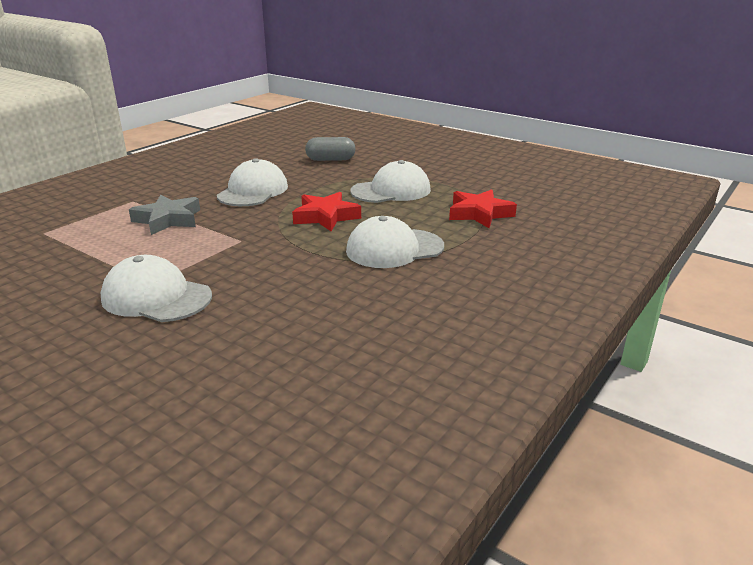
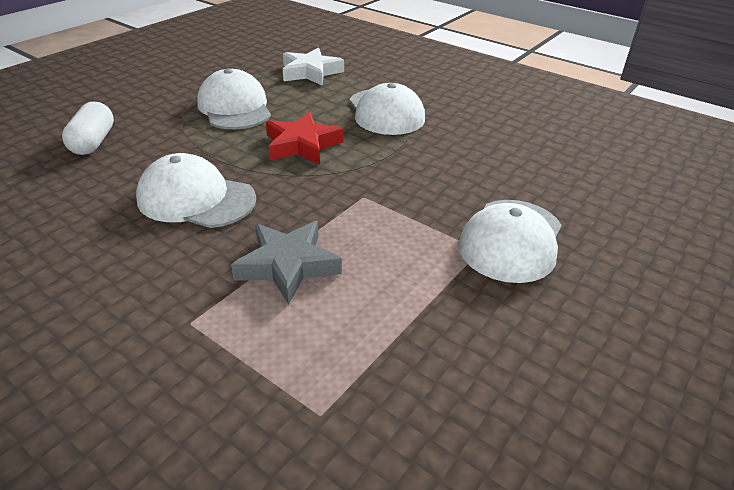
camera: 90 degrees left, 10 degrees up
grey capsule [305,137,356,161] -> white capsule [62,102,114,155]
red star [449,189,517,228] -> white star [283,48,344,86]

